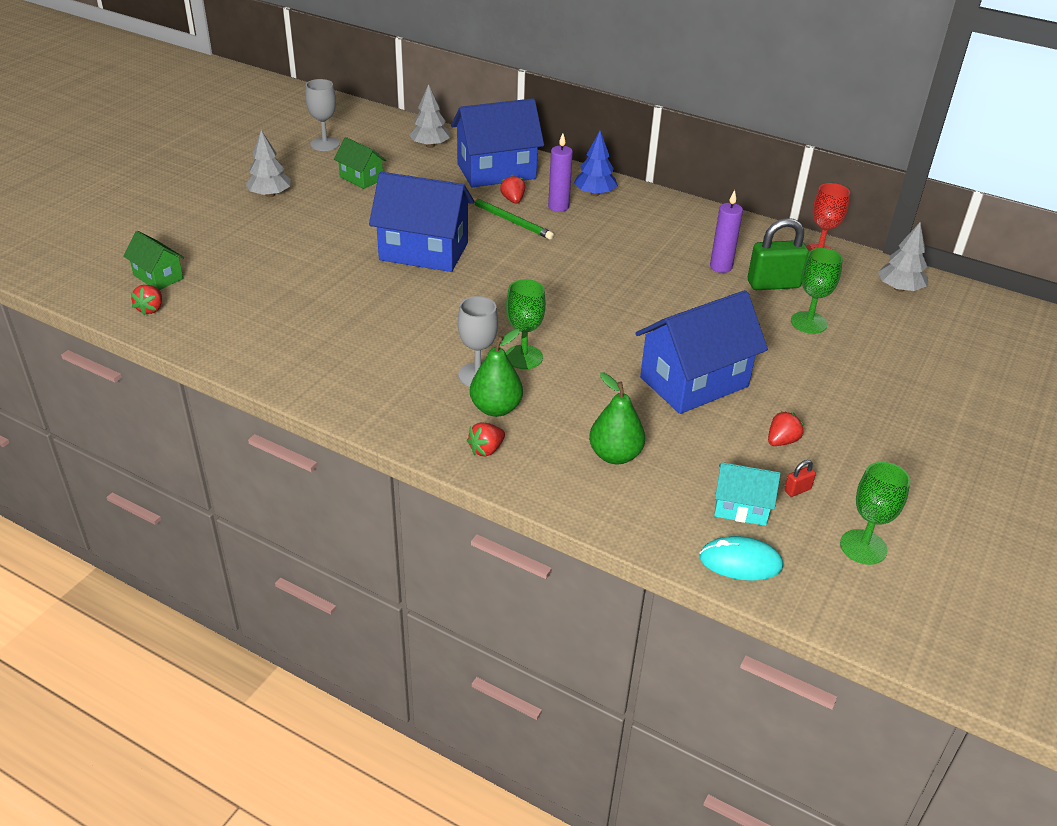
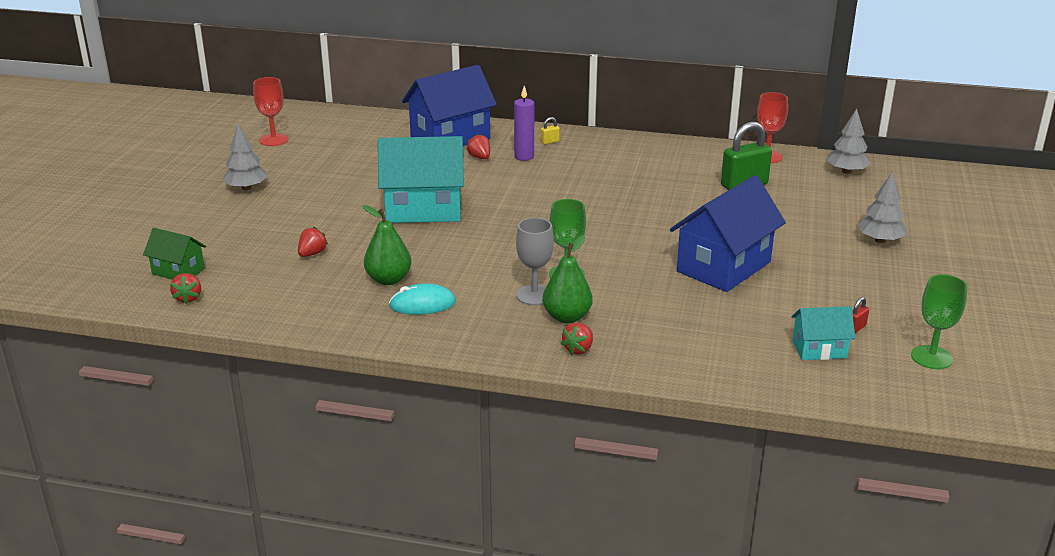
camera: 15 degrees left, 10 degrees down
grey goblet [305,79,340,151] -> red goblet [253,77,288,146]
green house [334,137,386,189] -> none
blue house [369,172,475,272] -> turquoise house [378,136,464,223]
grey tree [409,84,450,148] -> grey tree moved to [857,172,907,243]
green pencil [472,197,554,240] -> none
blue tree [574,131,618,196] -> yellow padlock [541,117,560,144]
green pear [589,373,645,464] -> green pear moved to [363,205,412,285]
turquoise mouse [699,536,783,581] -> turquoise mouse moved to [389,283,456,315]
purple candle [710,190,743,273] -> none
red strawberry [768,411,804,446] -> red strawberry moved to [298,226,328,257]
green goblet [791,248,843,334] -> none

